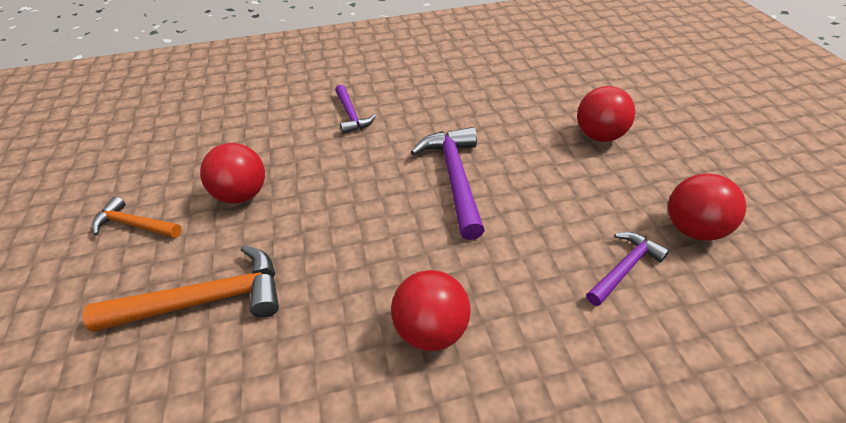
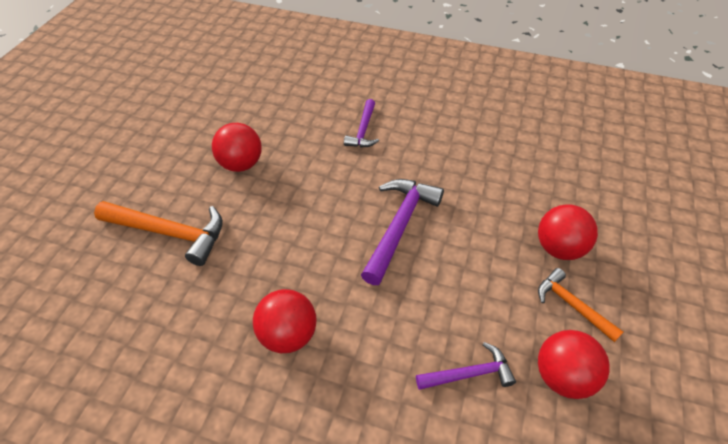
camera: 30 degrees right, 5 degrees up
orange hammer [92,196,182,238] -> orange hammer moved to [538,268,623,342]

